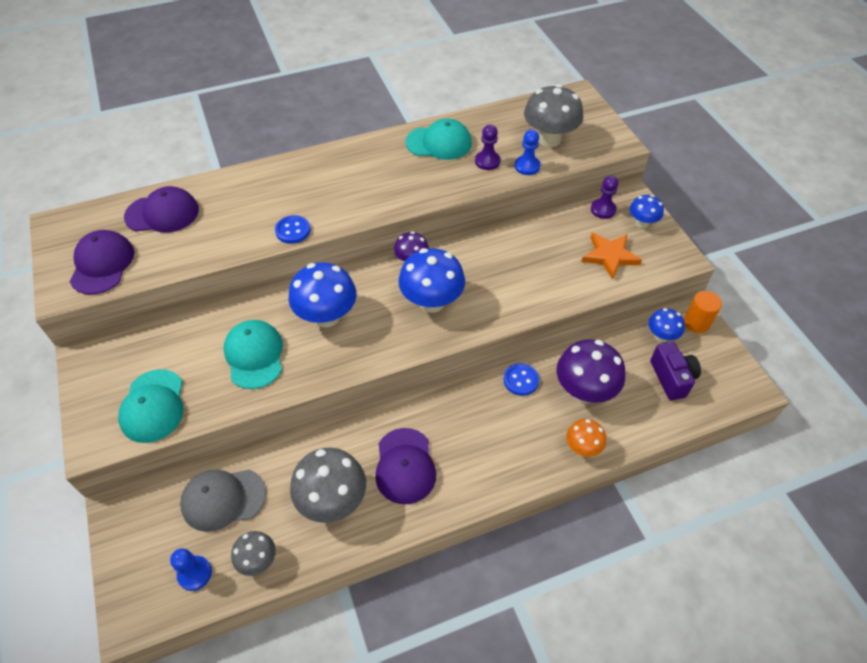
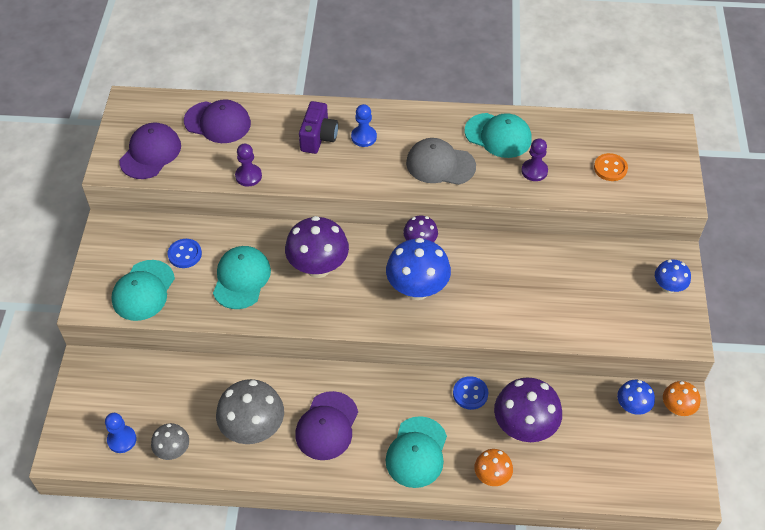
camera: 25 degrees right, 0 degrees up
grey cap [180,469,266,532] -> grey cap moved to [406,138,476,185]
blue button [275,215,310,244] -> blue button moved to [168,239,202,268]
blue mushroom [288,262,357,327] -> purple mushroom [285,216,349,278]
blue pawn [515,130,540,175] -> blue pawn moved to [351,104,377,147]
grey mushroom [524,84,583,147] -> orange button [594,153,628,181]
orange star [581,232,642,280] -> none
purple pawn [591,176,618,219] -> purple pawn moved to [235,144,262,186]
purple camera [650,342,701,400] -> purple camera moved to [299,101,338,154]
orange cylinder [684,291,722,333] -> orange mushroom [663,381,700,416]
none -> turquoise cap [385,416,447,488]

